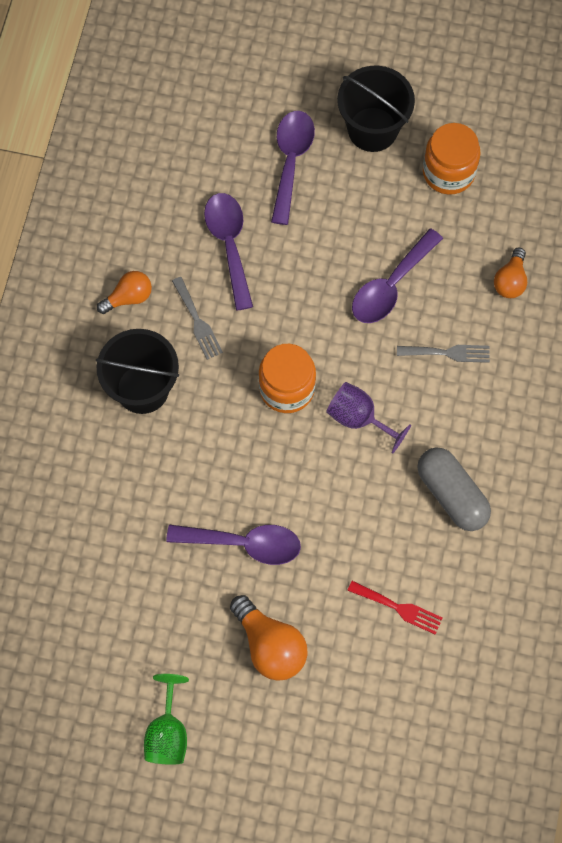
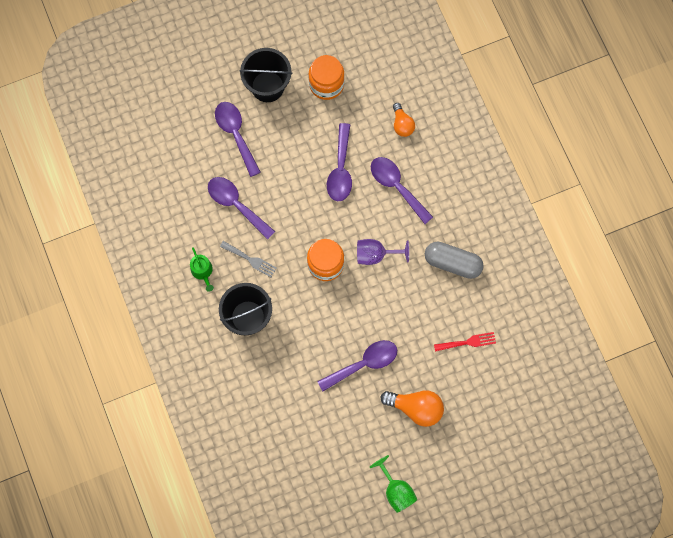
camera: 35 degrees left, 5 degrees up
orange light bulb [97,271,152,314] -> green watering can [190,247,214,292]
grey fork [397,345,490,363] -> purple spoon [371,157,433,224]

